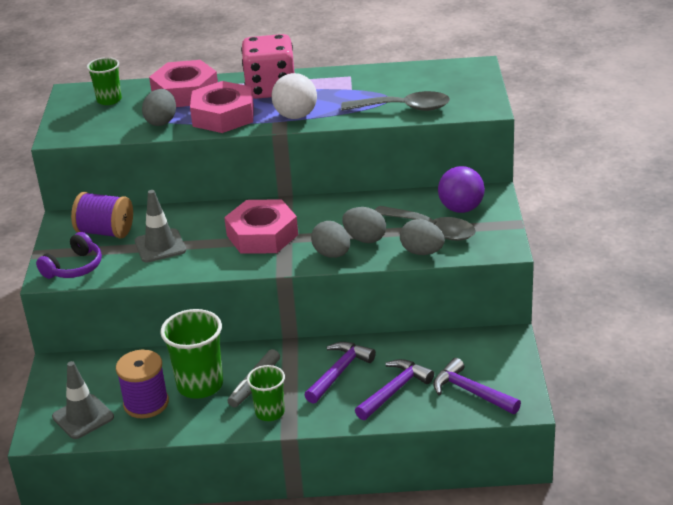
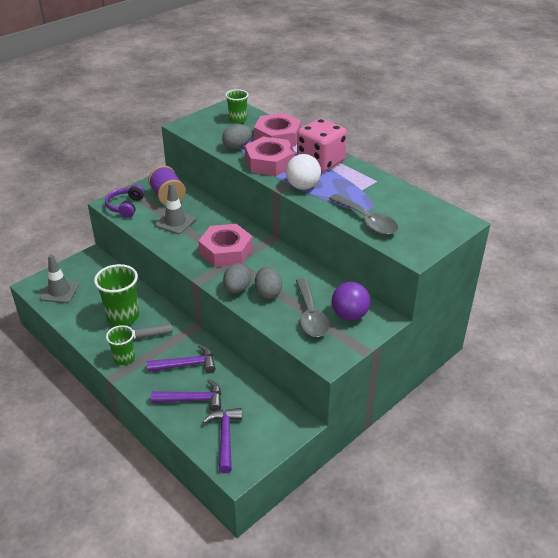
camera: 45 degrees right, 5 degrees up
purple headphones [36,232,102,279] -> purple headphones turned 105 degrees clockwise [105,184,145,218]
purple spool [116,350,169,419] -> none
grey egg [400,219,445,255] -> none

